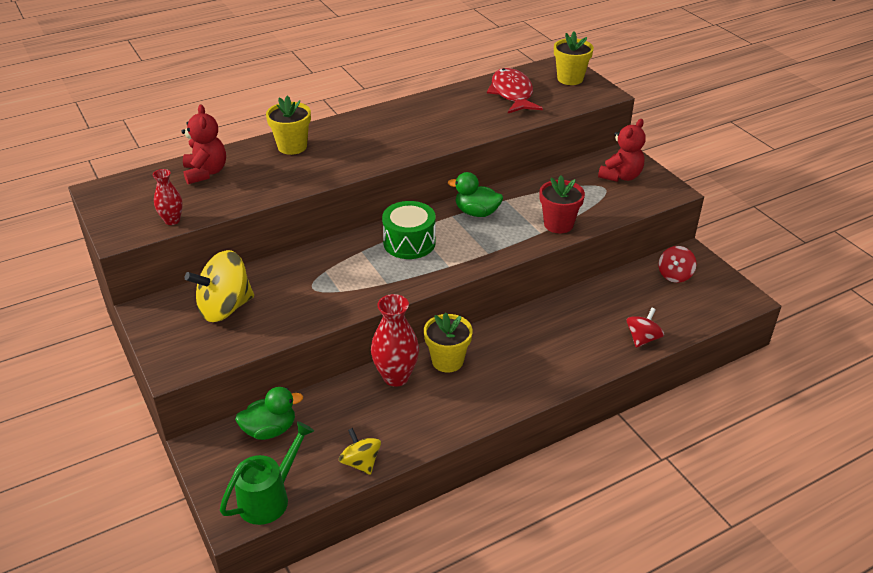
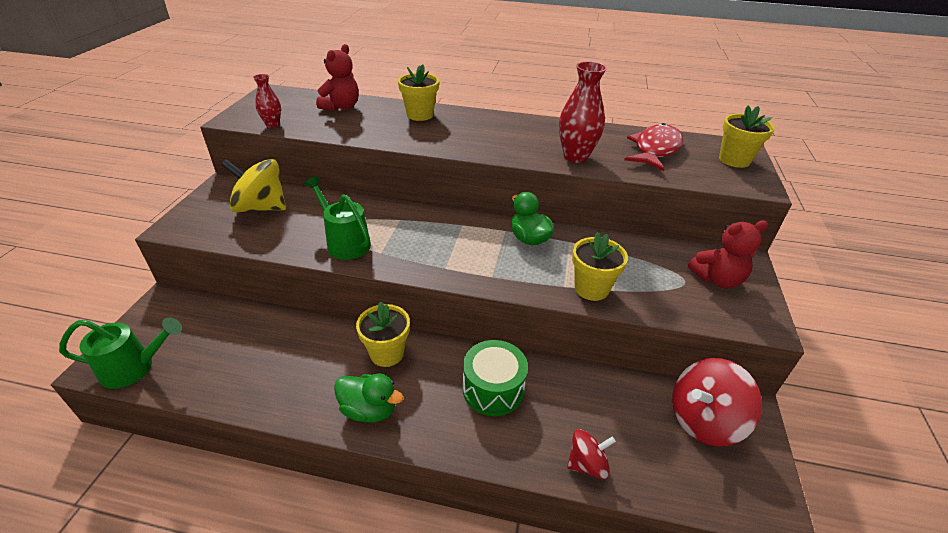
camera: 40 degrees right, 0 degrees up
green duck [235,387,303,440] -> green duck moved to [334,374,404,422]
yellow spinning top [339,428,381,475] -> none
red vase [371,294,419,387] -> red vase moved to [559,61,607,163]
green drum [382,201,436,259] -> green drum moved to [463,340,528,416]
red flower pot [540,176,585,233] -> yellow flower pot [572,232,628,301]
red spinning top [658,246,696,283] -> red spinning top [672,358,762,447], size x1.74
none -> green watering can [304,176,371,260]

